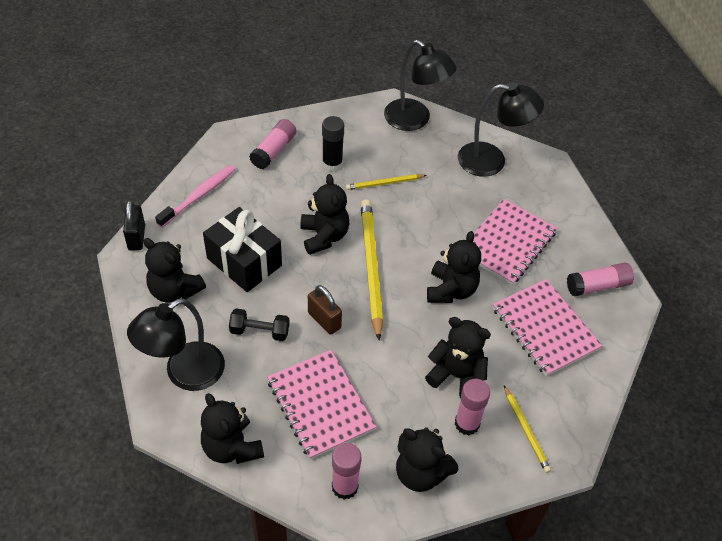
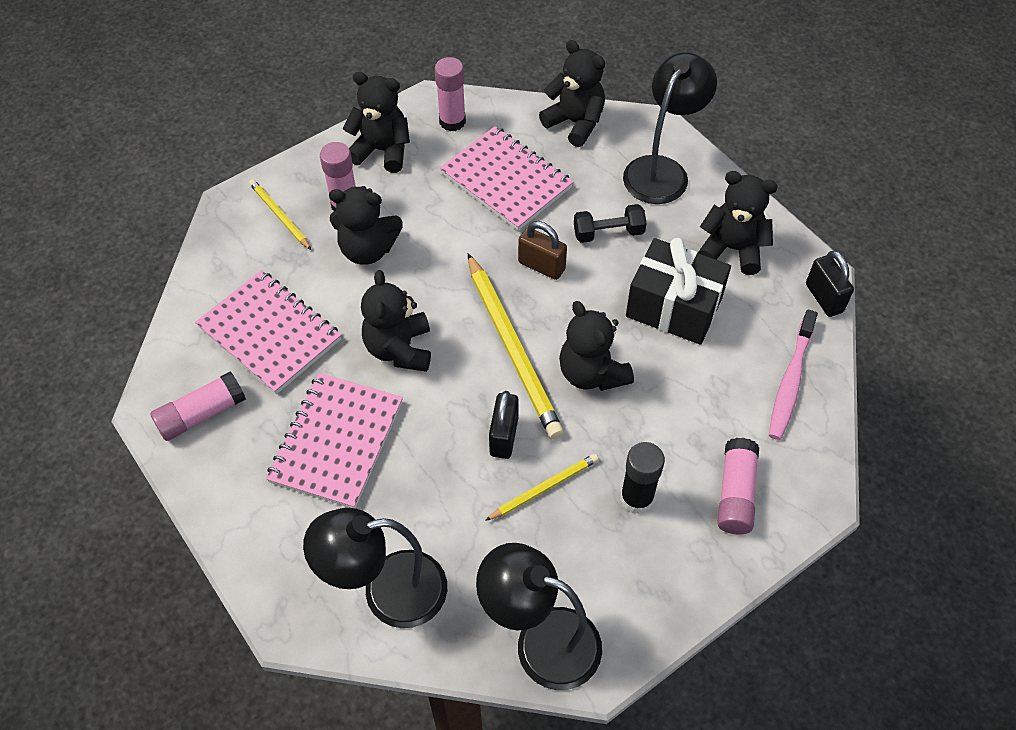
camera: 165 degrees right, 5 degrees up
none -> black padlock [489,391,519,459]

